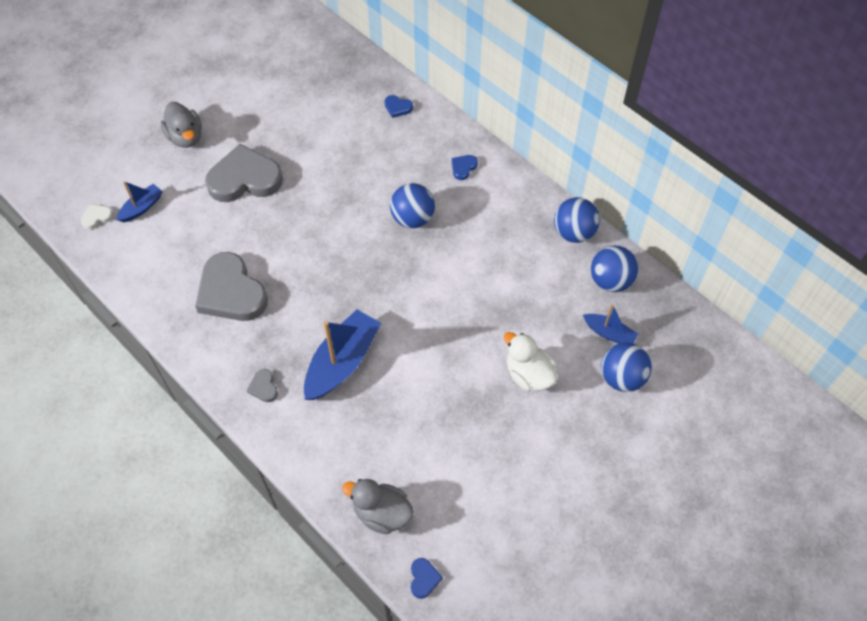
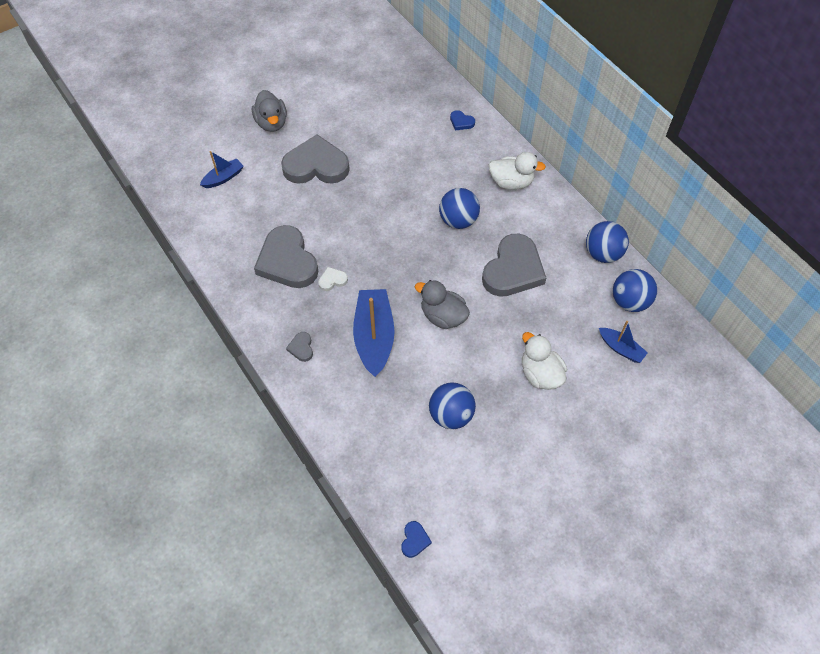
camera: 10 degrees right, 0 degrees up
white heart [81,204,113,229] -> white heart moved to [318,267,348,291]
blue boat [304,309,381,400] -> blue boat turned 45 degrees counterclockwise [353,289,395,377]
grey duck [342,479,414,534] -> grey duck moved to [415,280,470,329]
blue heart [452,155,478,180] -> white duck [489,152,546,190]
blue ball [601,343,652,392] -> blue ball moved to [429,383,476,429]
none -> grey heart [482,234,546,297]

